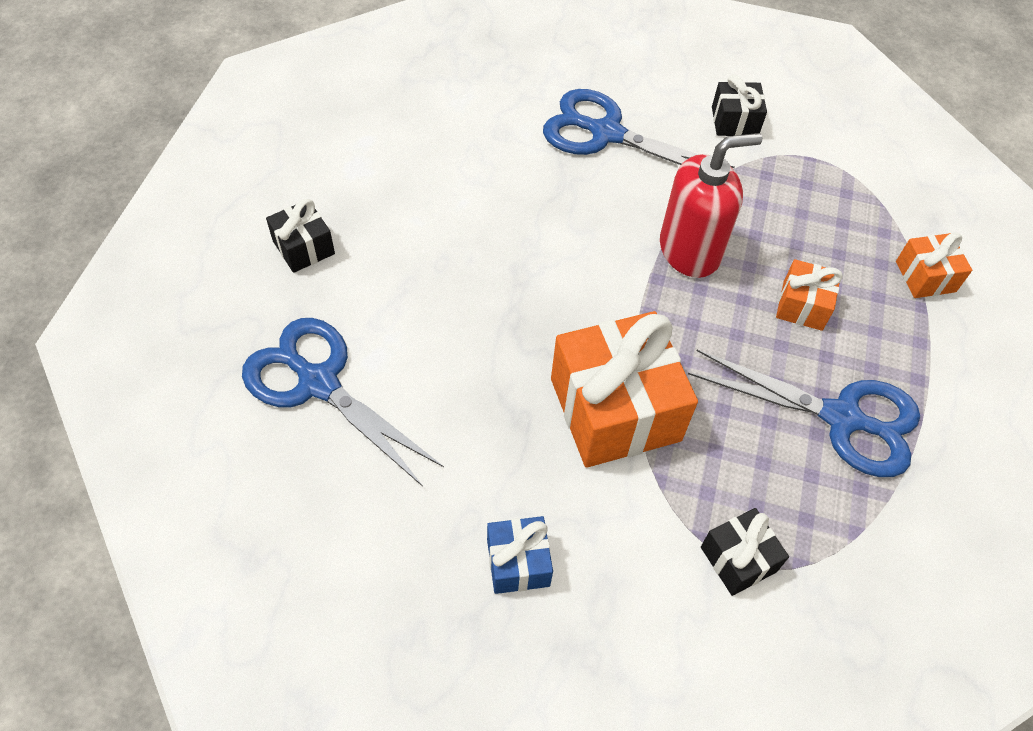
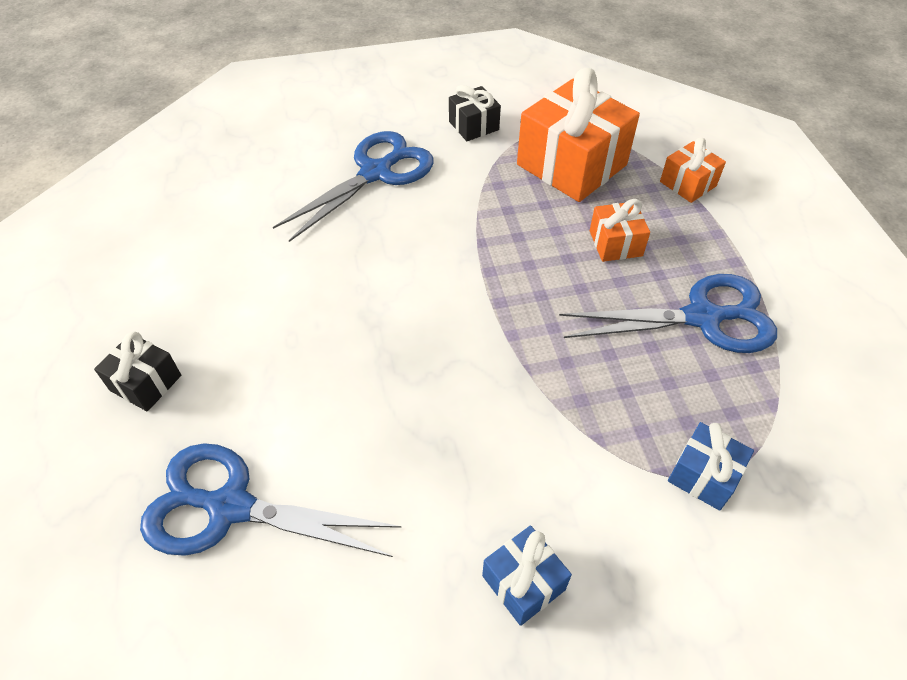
camera: 25 degrees left, 5 degrees down
blue scissors [543,89,735,168] -> blue scissors turned 135 degrees clockwise [273,131,434,242]
orange gift [551,311,698,468] -> orange gift moved to [517,68,640,202]
red soap dispenser [660,133,762,278] -> none
black gift [701,508,789,596] -> blue gift [668,422,754,511]

